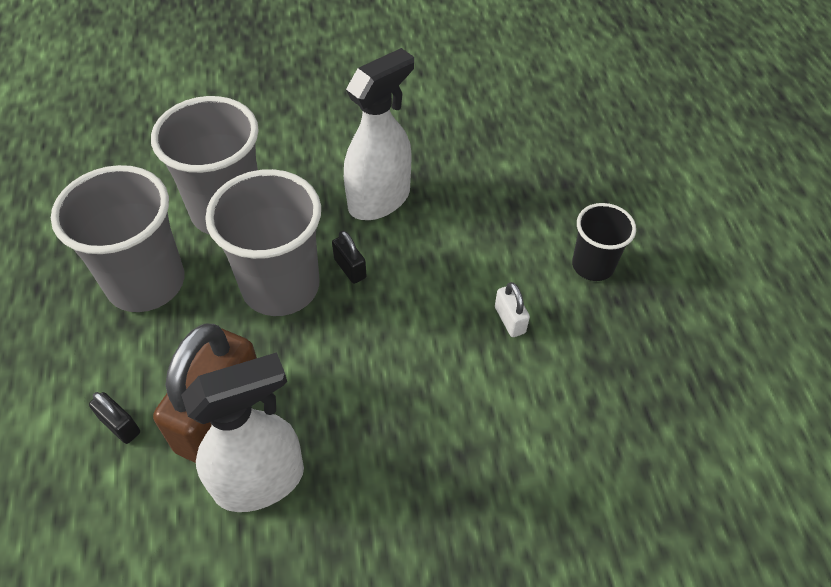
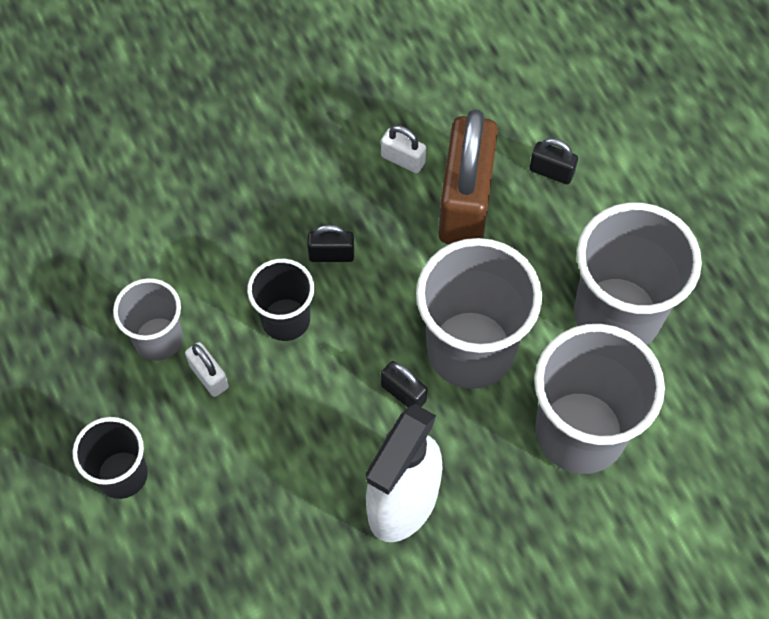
camera: 165 degrees right, 10 degrees up
white spray bottle [181,352,304,512] -> white padlock [381,125,426,174]
none -> grey cup [113,278,183,361]
none -> black cup [247,259,314,341]
none -> black padlock [307,225,354,262]

